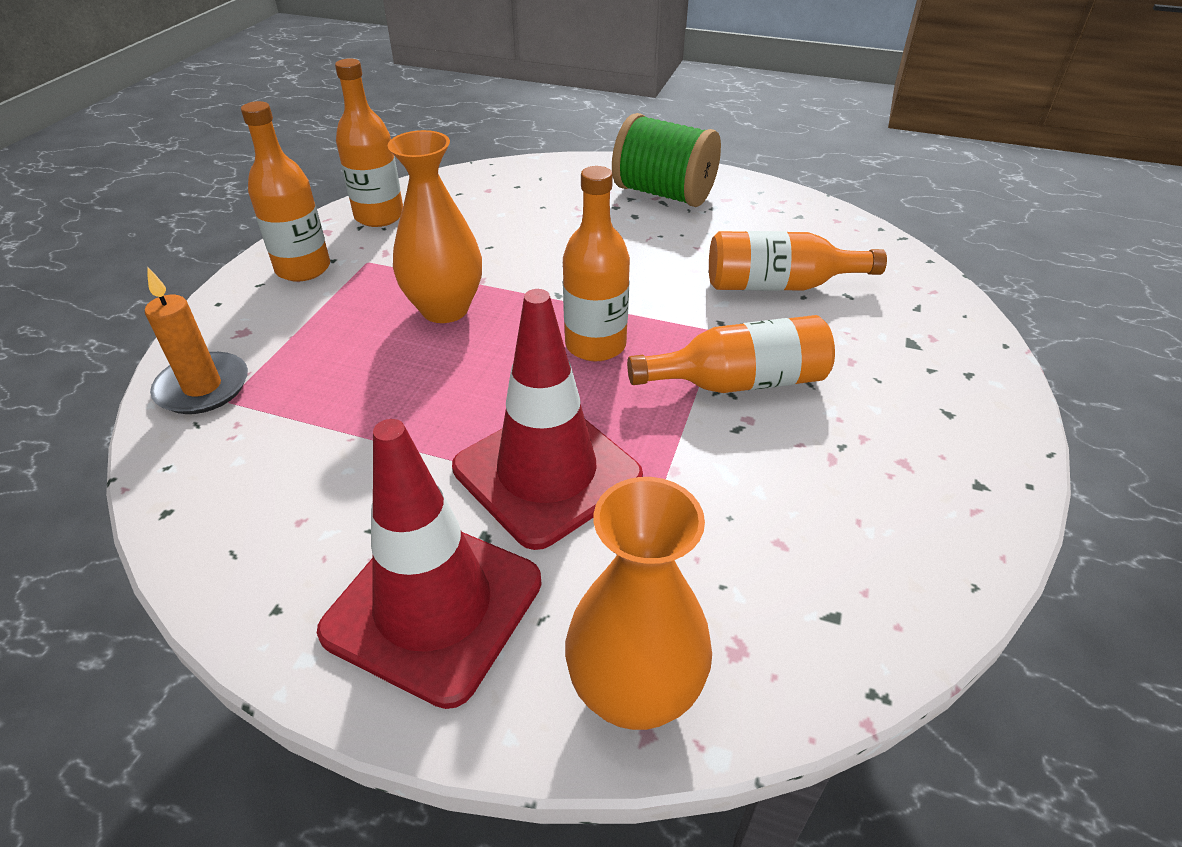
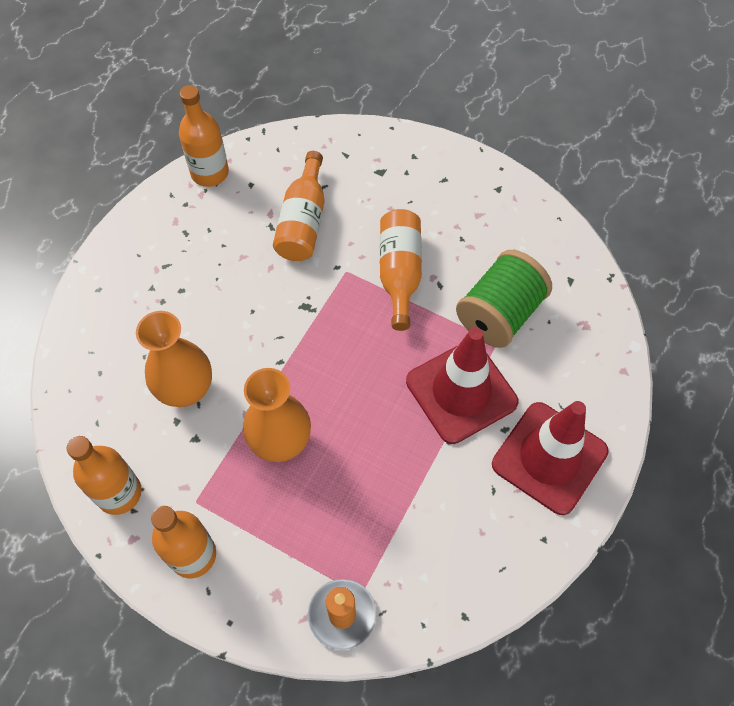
camera: 80 degrees left, 20 degrees up
orange bottle [563,166,630,362] -> orange bottle moved to [179,85,229,187]
orange vase [565,477,712,730] -> orange vase moved to [136,311,212,407]
green spool [612,113,721,207] -> green spool moved to [456,250,552,348]

